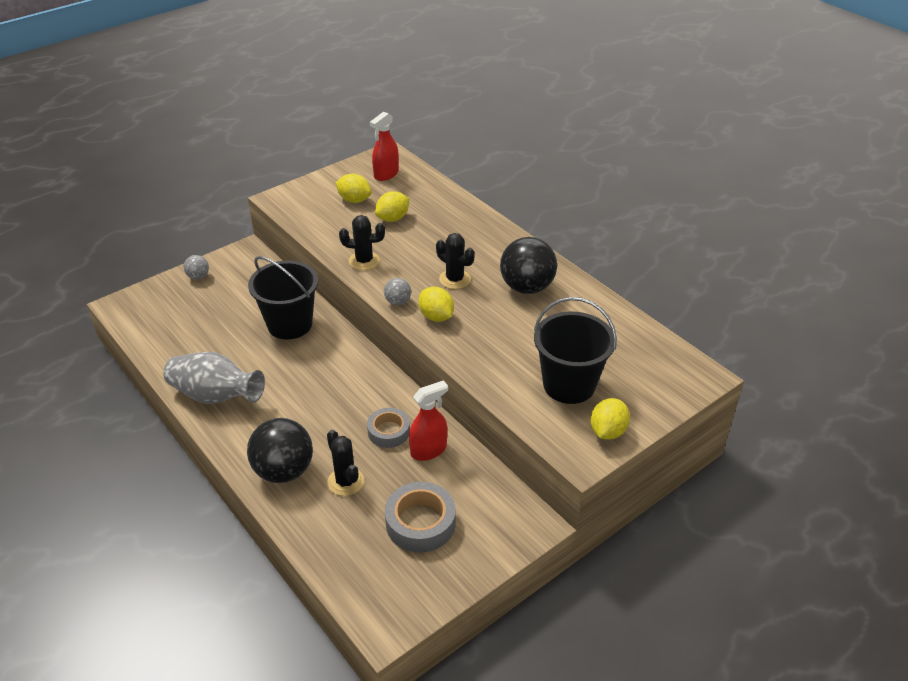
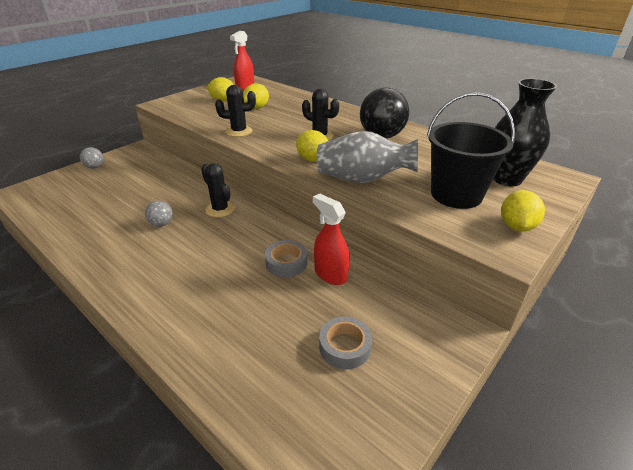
camera: 10 degrees left, 5 degrees down
grey vase [164,352,265,404] -> grey vase moved to [317,131,418,183]
black ball [247,418,313,483] -> none
black bucket [248,256,318,339] -> none
black cactus [327,430,364,496] -> black cactus moved to [201,163,235,217]
grey ball [384,278,411,305] -> grey ball moved to [145,201,173,227]
grey tape [385,482,456,552] -> grey tape [319,316,372,369], size x0.66
red spray bottle [409,380,448,461] -> red spray bottle turned 90 degrees counterclockwise [313,194,349,285]
none -> black vase [493,78,557,186]

